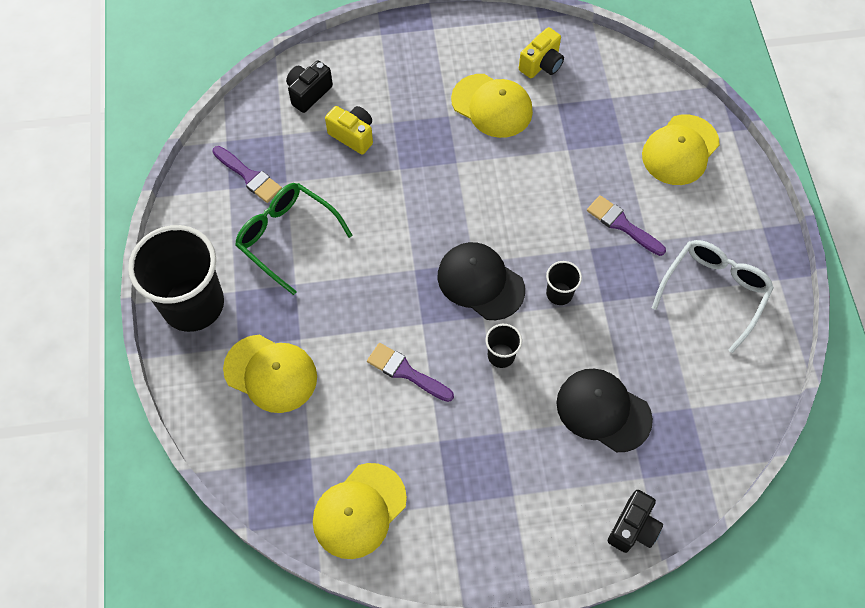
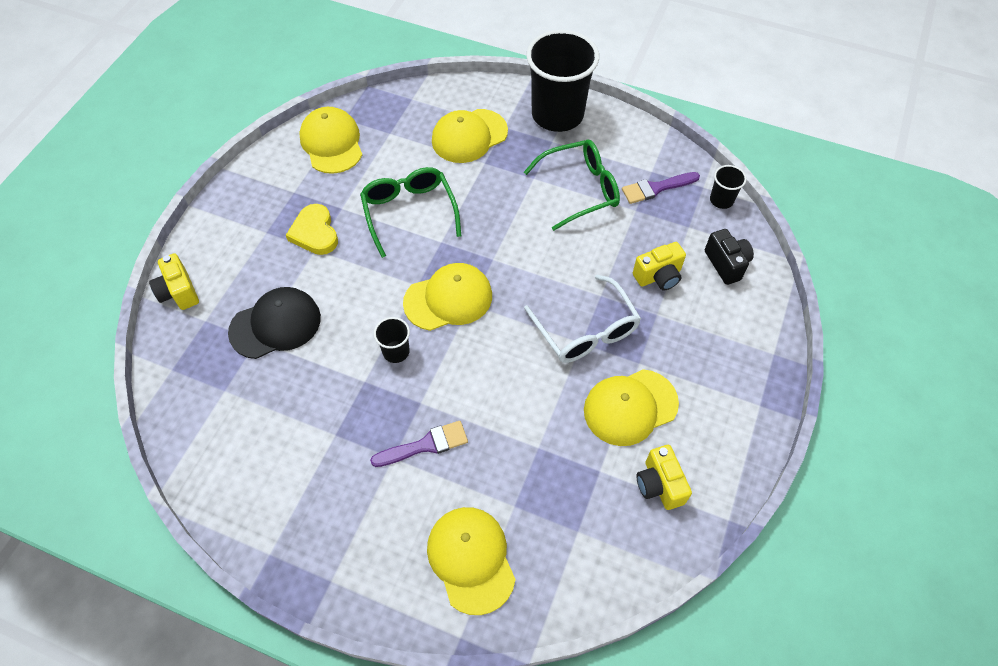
camera: 120 degrees right, 5 degrees down
purple brush [367,343,454,402] -> green glasses [360,167,461,258]
black cap [438,242,525,320] -> yellow cap [403,263,492,331]
black cup [486,324,522,368] -> black cup moved to [710,165,747,209]
black camera [608,490,663,553] -> yellow camera [149,253,199,310]
white glasses [652,240,774,353] -> white glasses moved to [524,275,641,363]
none -> yellow heart [286,204,338,255]

